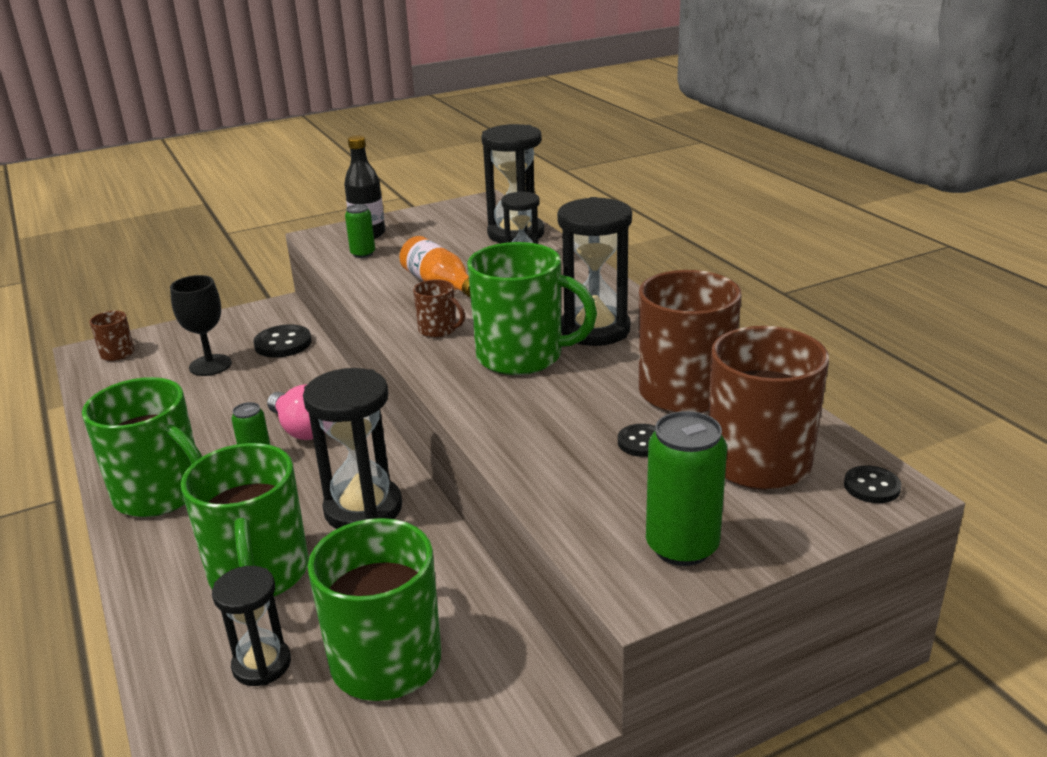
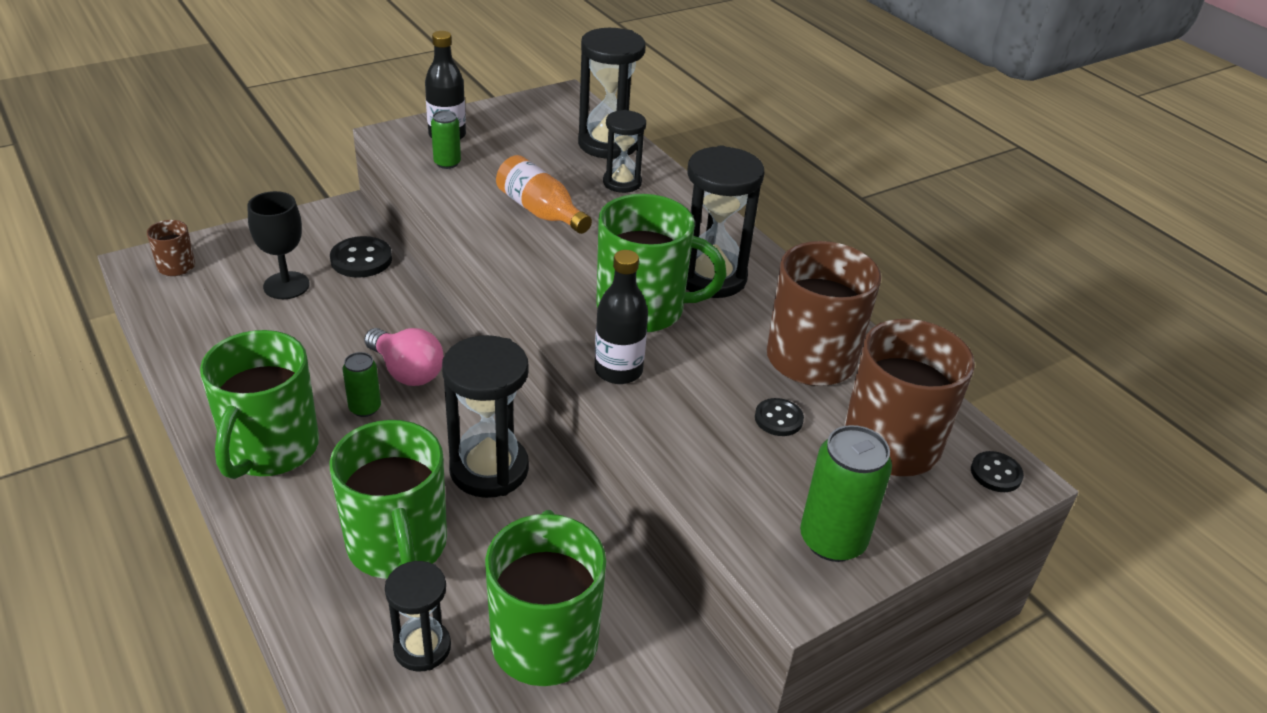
camera: 10 degrees left, 10 degrees up
green mug [82,377,202,517] -> green mug turned 75 degrees clockwise [200,330,319,479]
brown mug [413,279,465,338] -> none
none -> black bottle [594,250,648,384]

